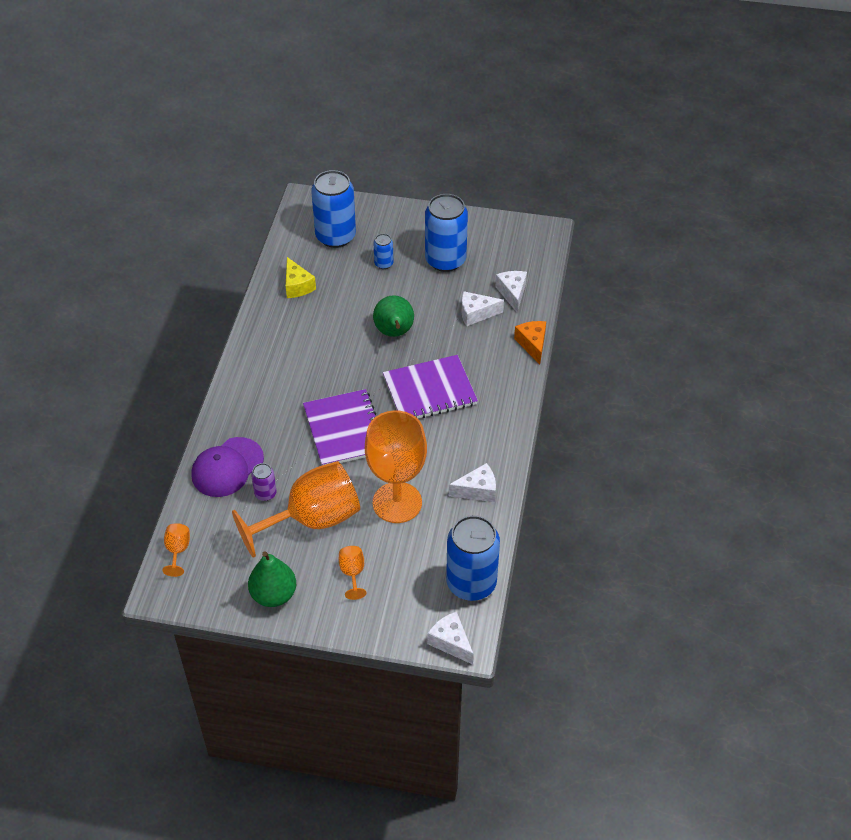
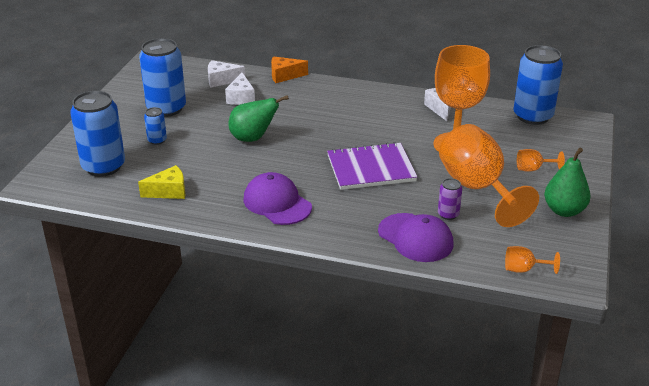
camera: 85 degrees left, 15 degrees down
purple notebook [383,355,478,419] -> none
white cheese [427,611,474,665] -> none
none -> purple cap [244,172,312,225]

